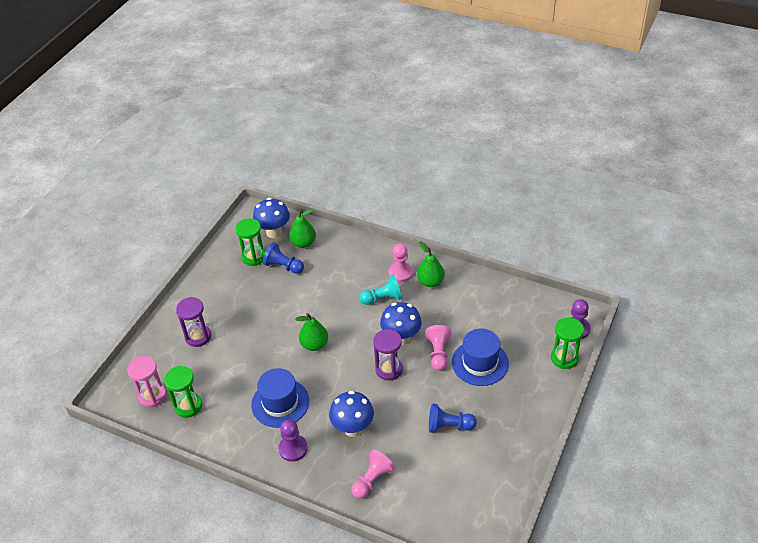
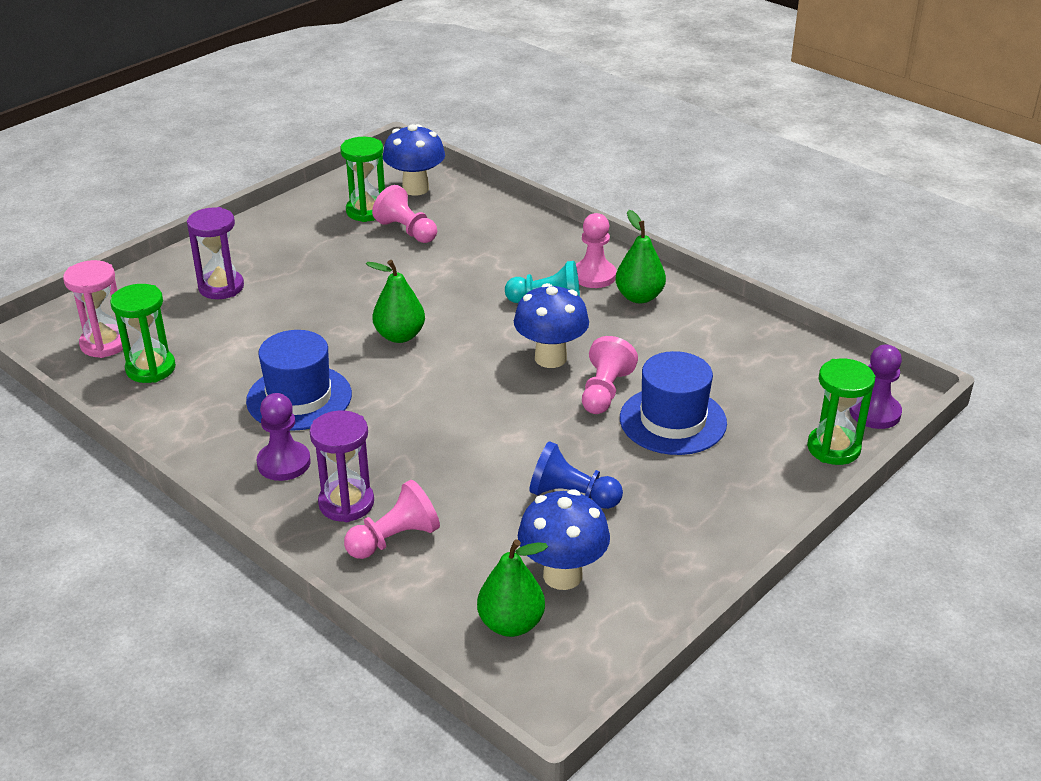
camera: 15 degrees right, 10 degrees down
blue pawn [263,242,304,274] -> pink pawn [372,185,437,243]
green pear [289,208,316,248] -> green pear moved to [477,539,548,637]
blue mushroom [329,391,374,437] -> blue mushroom moved to [518,489,610,590]
purple hourglass [373,329,403,381] -> purple hourglass moved to [310,411,374,522]

